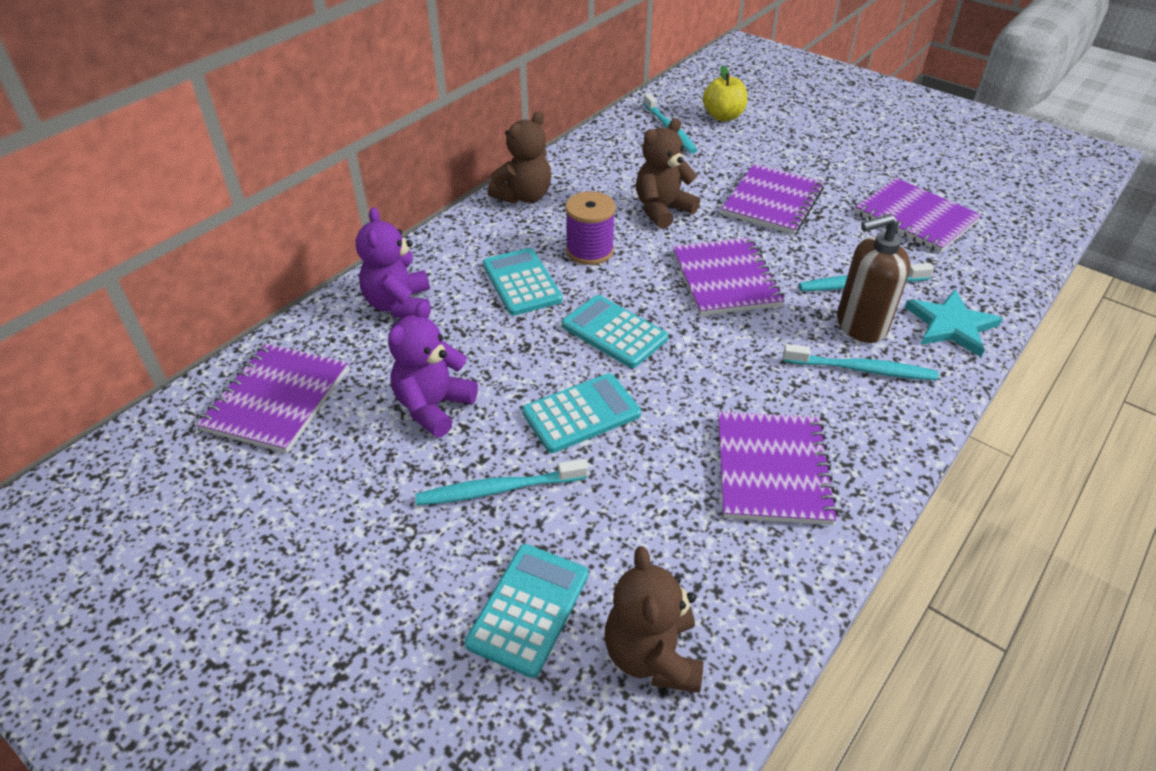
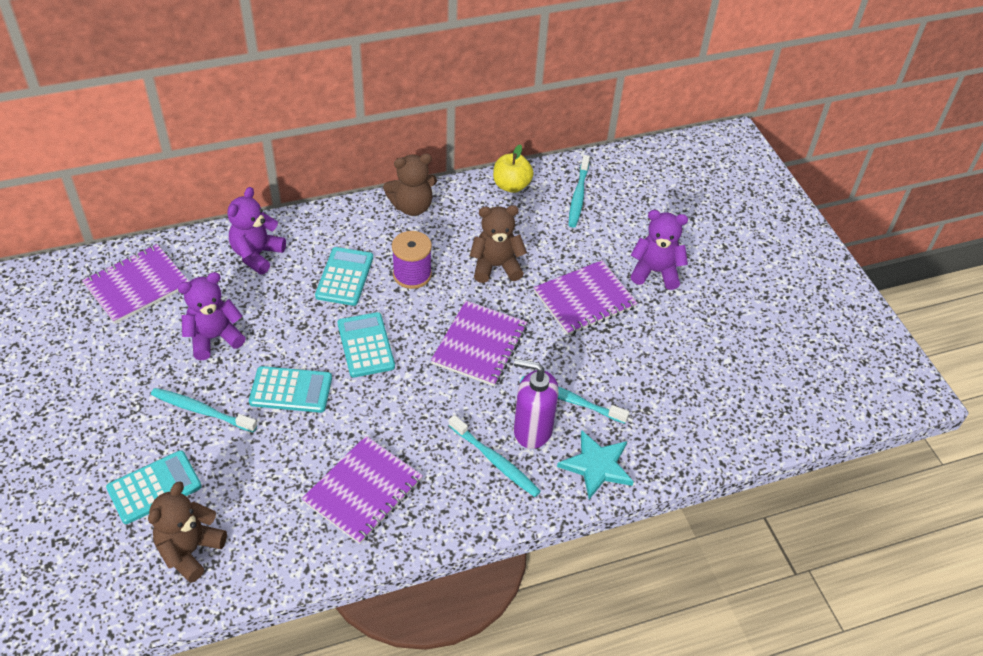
camera: 30 degrees right, 5 degrees up
yellow apple [703,65,747,121] -> yellow apple moved to [493,144,534,193]
brown soap dispenser [837,214,910,343] -> purple soap dispenser [514,359,559,449]
purple notebook [855,178,982,253] -> none
none -> purple teddy bear [630,210,688,290]

